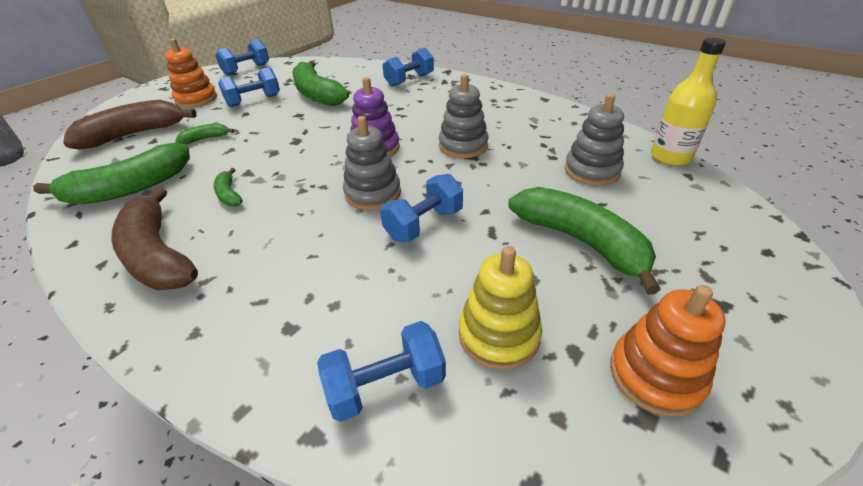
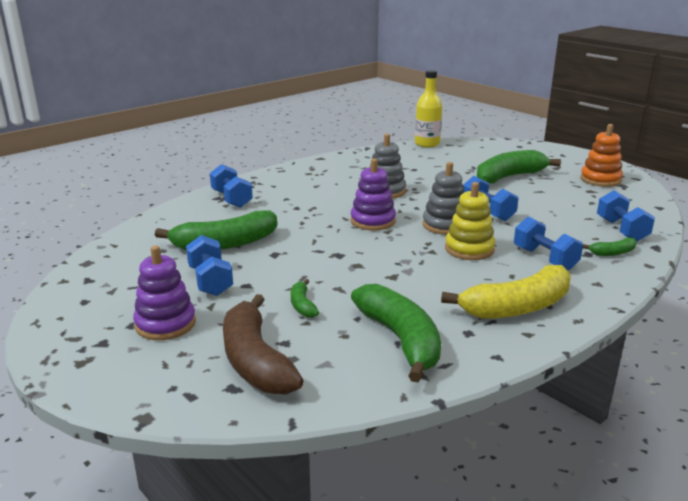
camera: 80 degrees left, 15 degrees down
brown banana [111,187,198,290] -> yellow banana [441,265,571,319]
orange stacking toy [165,38,217,108] -> purple stacking toy [133,246,196,340]
green banana [214,168,243,206] -> green banana moved to [583,238,637,256]
blue dumbbell [215,39,269,76] -> blue dumbbell moved to [514,217,583,271]
yellow stacking toy [459,246,542,370] -> yellow stacking toy moved to [445,182,495,260]
grey stacking toy [565,94,624,186] -> none

